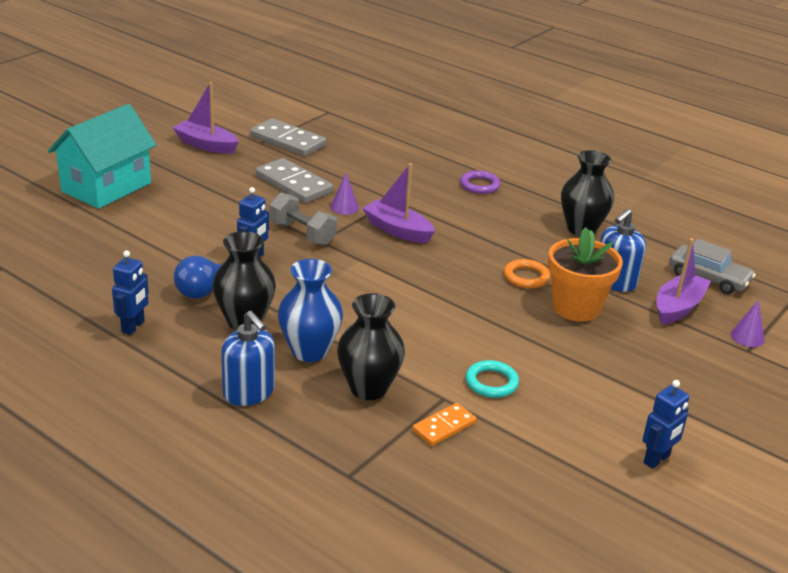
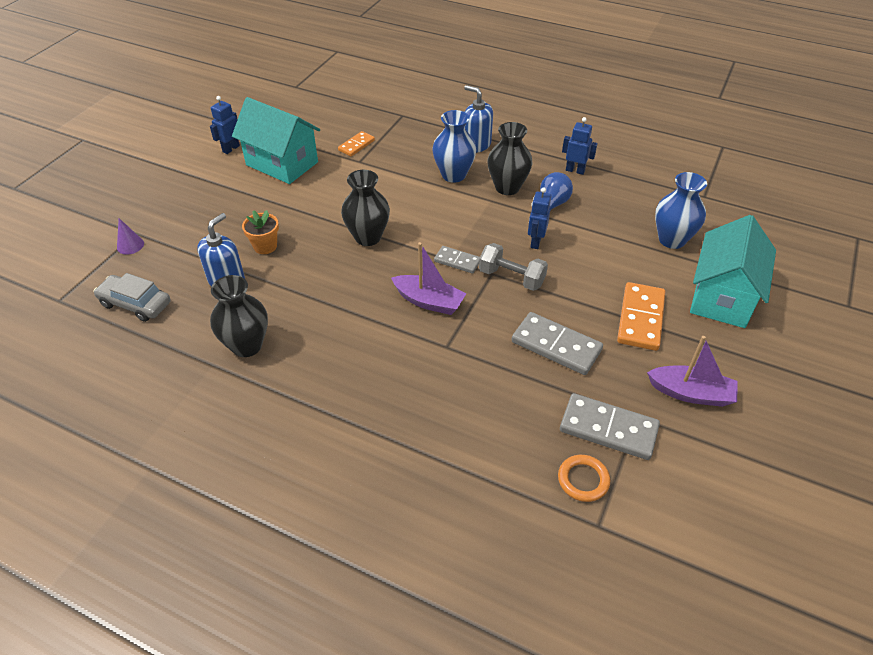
camera: 170 degrees right, 15 degrees up
blue robot [112,250,149,335] -> blue robot turned 105 degrees clockwise [562,117,598,175]
purple cone [330,174,359,215] -> none
black vase [337,293,405,400] -> black vase moved to [341,170,390,246]
purple ring [460,171,500,194] -> none
turquoise ring [465,360,519,398] -> none
orange ring [504,259,550,288] -> orange ring moved to [558,455,610,502]
orange flower pot [548,227,623,322] -> orange flower pot [242,210,279,254], size x0.60
purple boat [657,238,711,325] -> none
none -> turquoise house [232,97,320,184]
none -> grey domino [434,246,480,274]
none -> orange domino [617,282,665,351]
none -> blue vase [655,172,707,249]

